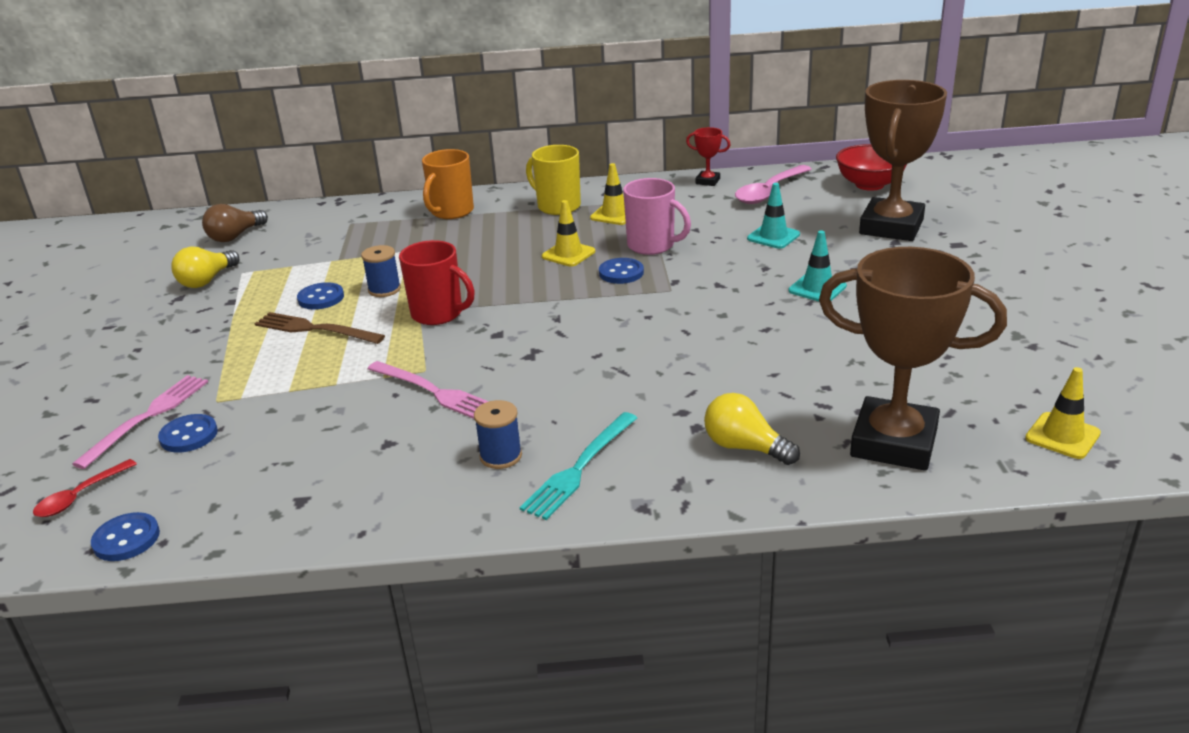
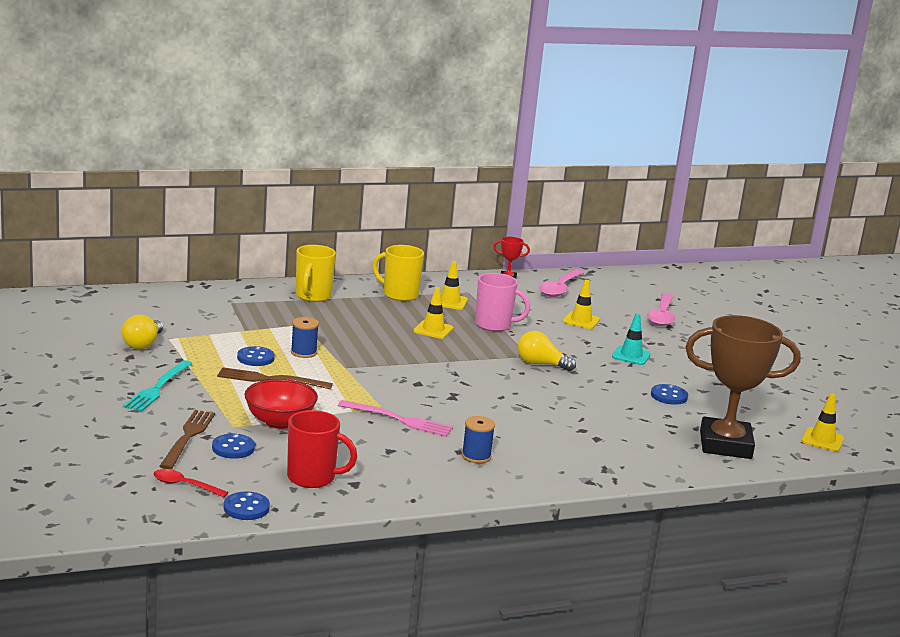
camera: 20 degrees left, 10 degrees down
red spoon [33,459,137,517] -> red spoon turned 90 degrees clockwise [153,469,229,497]
pink fork [72,375,208,469] -> brown fork [159,410,215,469]
brown light bulb [202,204,268,242] -> none
red mug [399,240,475,325] -> red mug moved to [287,410,357,488]
orange mug [422,149,474,219] -> yellow mug [296,245,336,302]
turquoise fork [520,412,637,520] -> turquoise fork moved to [123,360,193,412]
blue button [599,258,644,284] -> blue button moved to [651,384,688,405]
yellow light bulb [704,393,800,465] -> yellow light bulb moved to [518,331,576,371]
turquoise traffic cone [747,183,800,249] -> yellow traffic cone [563,280,600,329]
red bowl [836,144,907,191] -> red bowl moved to [244,379,318,429]
brown trophy [859,80,947,241] -> pink spoon [647,293,675,326]

